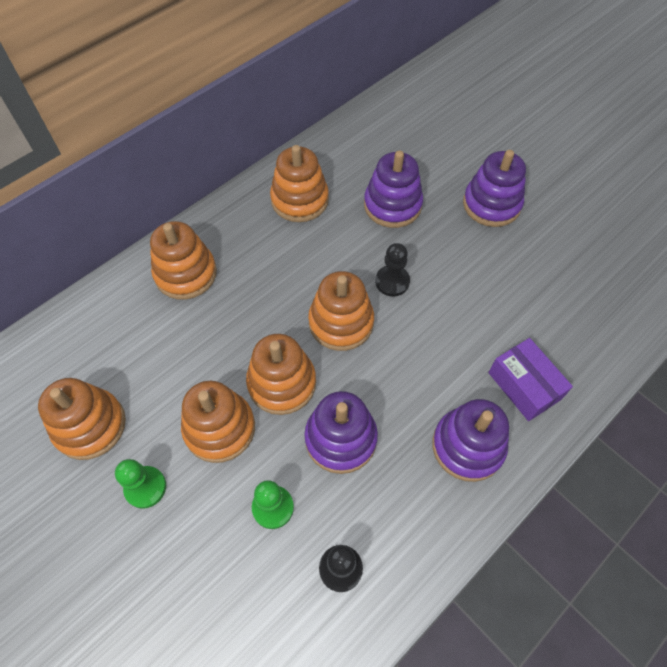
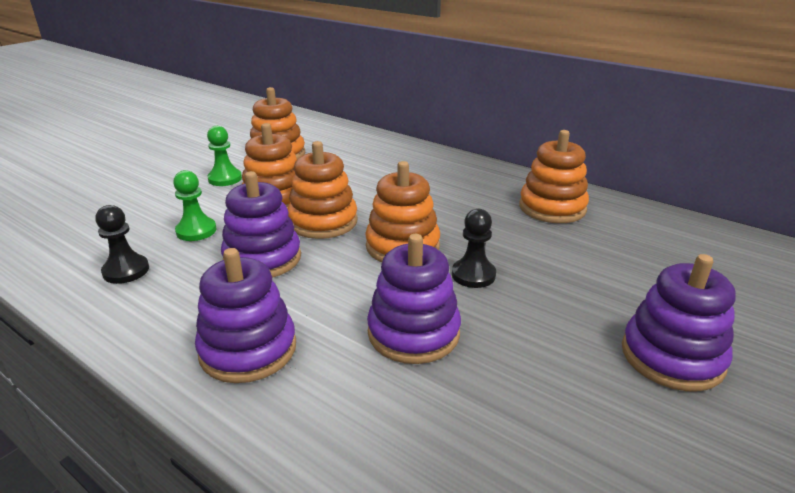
camera: 80 degrees right, 30 degrees down
orange stacking toy [150,221,217,300] -> none
purple stacking toy [364,151,423,228] -> purple stacking toy moved to [367,234,461,364]
purple box [488,338,573,421] -> none

